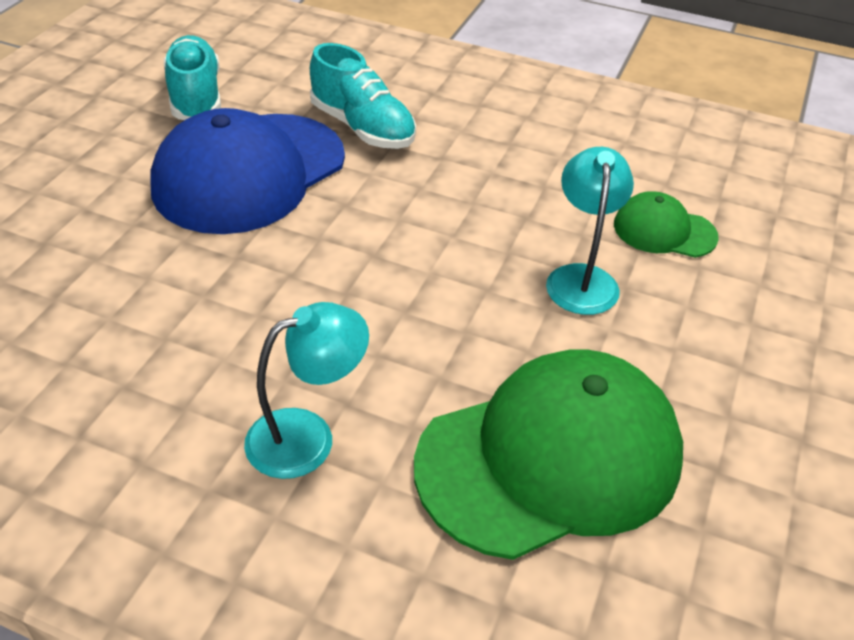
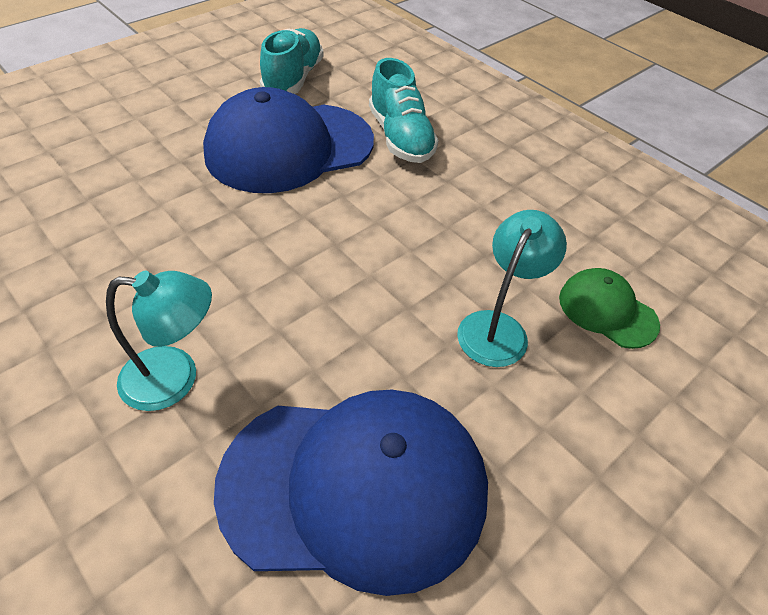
camera: 25 degrees right, 5 degrees up
green cap [414,349,683,560] -> blue cap [214,390,488,596]

